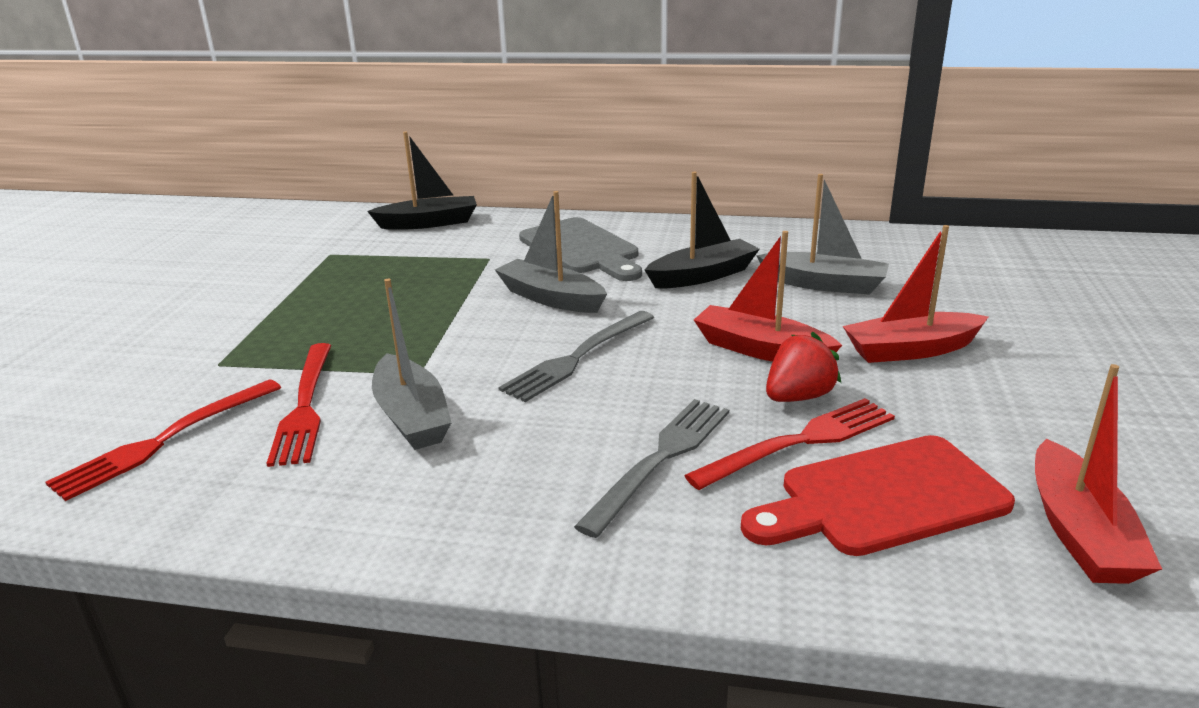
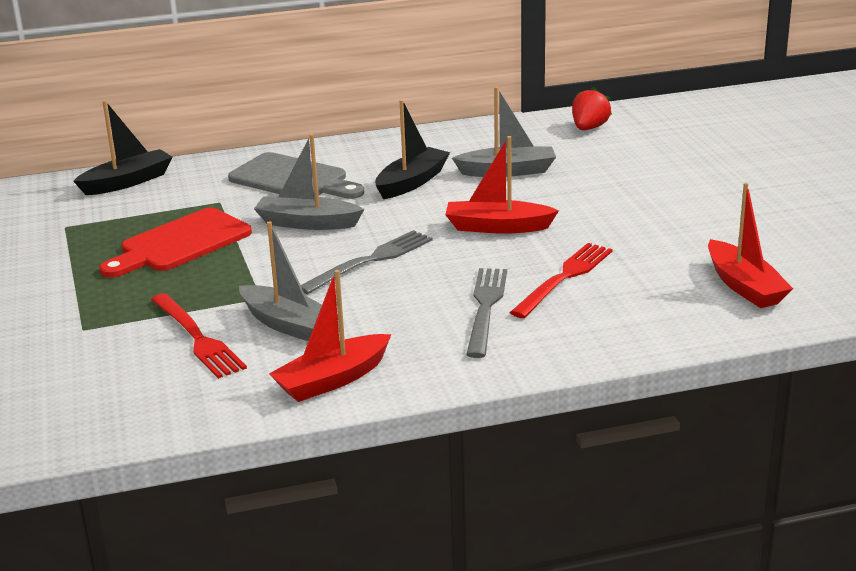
camera: 25 degrees left, 0 degrees up
red fork [45,379,281,501] -> none
grey fork [498,311,654,402] -> grey fork turned 150 degrees counterclockwise [301,230,432,294]
red cutting board [741,435,1015,556] -> red cutting board moved to [99,208,252,278]
red strawberry [766,332,841,402] -> red strawberry moved to [572,87,612,130]
red boat [843,225,988,363] -> red boat moved to [269,270,391,402]

